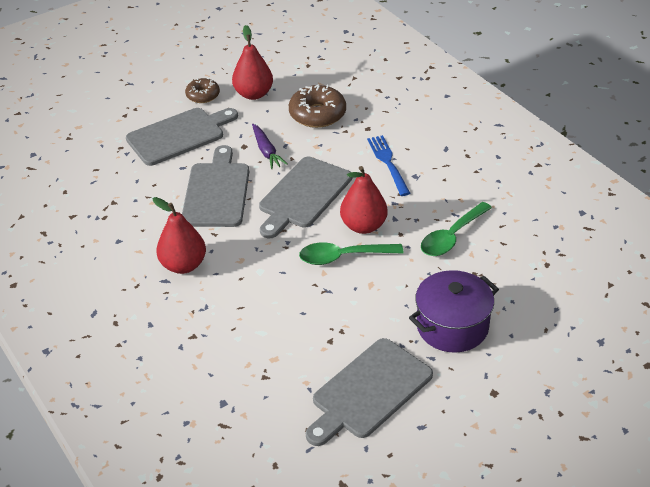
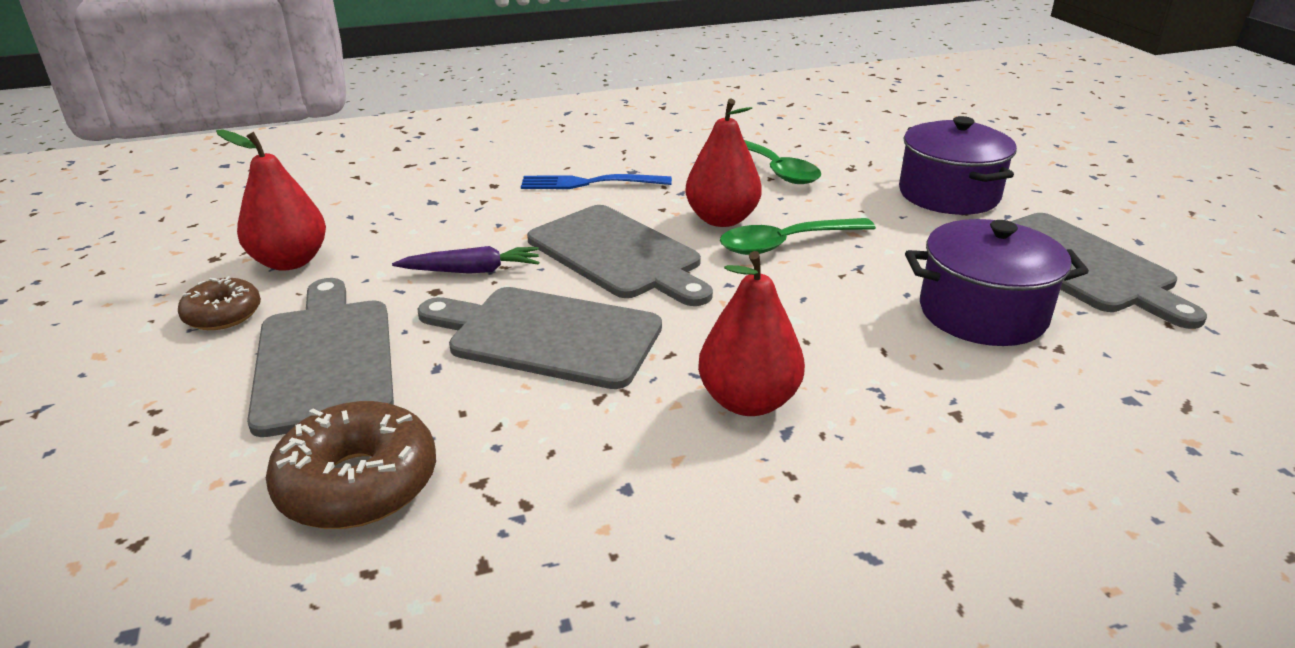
camera: 75 degrees left, 10 degrees down
brown donut [289,84,346,128] -> brown donut moved to [266,401,436,529]
green spoon [299,242,403,265] -> green spoon turned 60 degrees clockwise [720,218,876,255]
none -> purple pot [905,219,1089,346]

